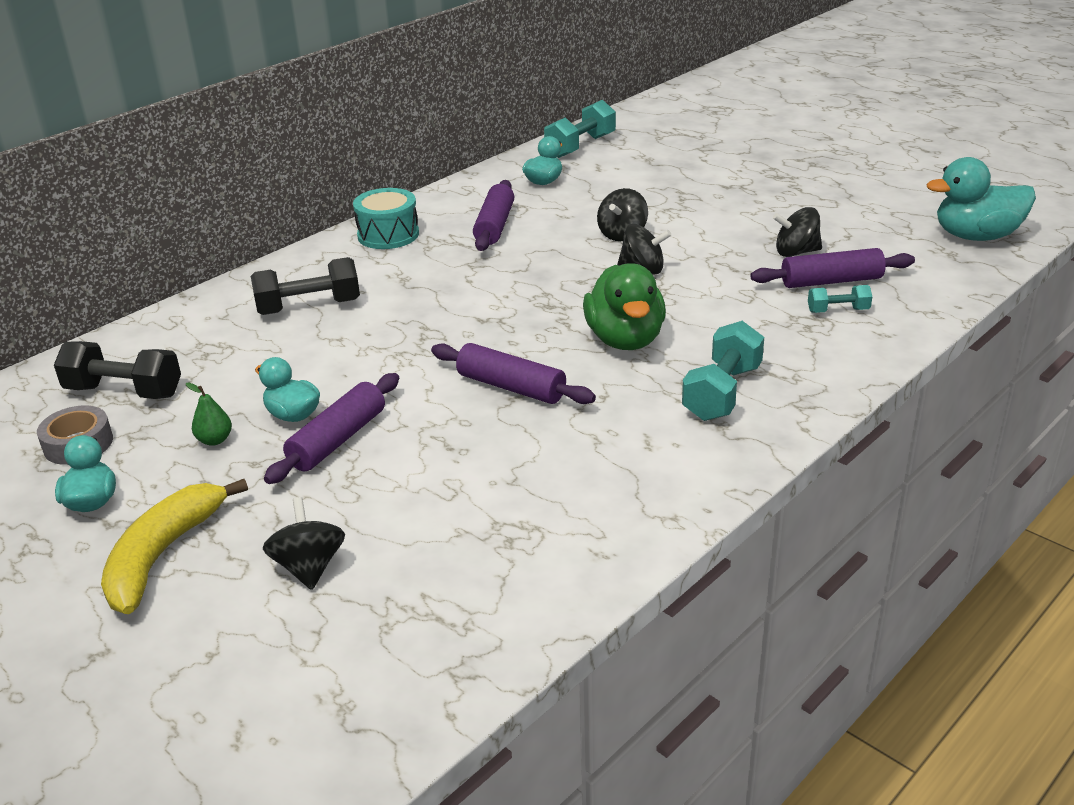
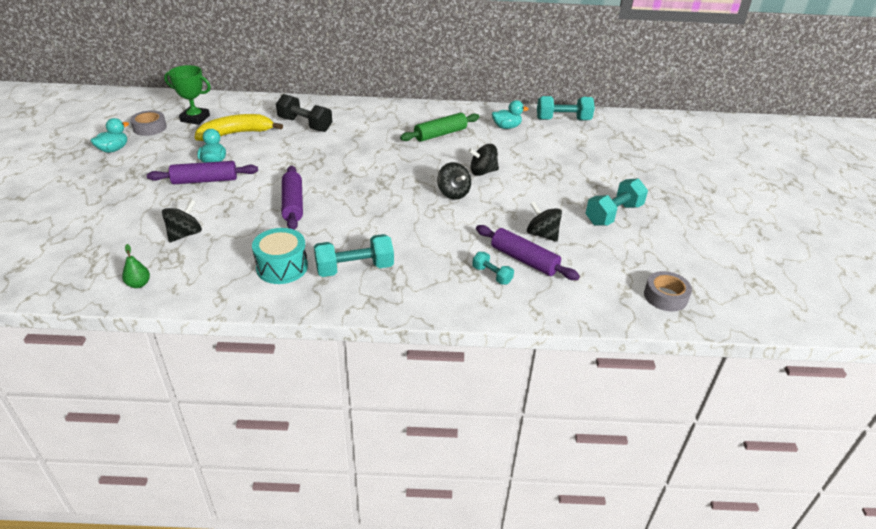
camera: 45 degrees right, 5 degrees up
black dumbbell [54,341,181,399] -> green trophy [164,65,211,125]
yellow banana [101,479,248,614] -> yellow banana moved to [195,114,283,141]
green pear [186,383,232,446] -> green pear moved to [122,244,150,288]
black spinning top [263,497,345,590] -> black spinning top moved to [162,200,202,243]
turquoise drum [353,188,419,249] -> turquoise drum moved to [252,228,308,284]
purple rolling pin [473,180,514,251] -> green rolling pin [400,113,479,142]
green duck [583,263,666,350] -> none
turquoise duck [927,157,1036,241] -> grey tape [644,271,692,311]
none -> turquoise dumbbell [586,178,648,226]

